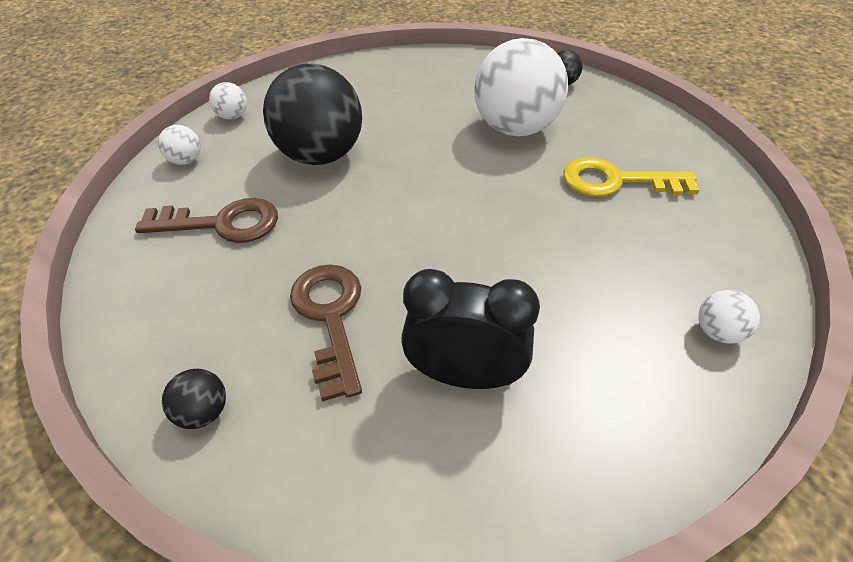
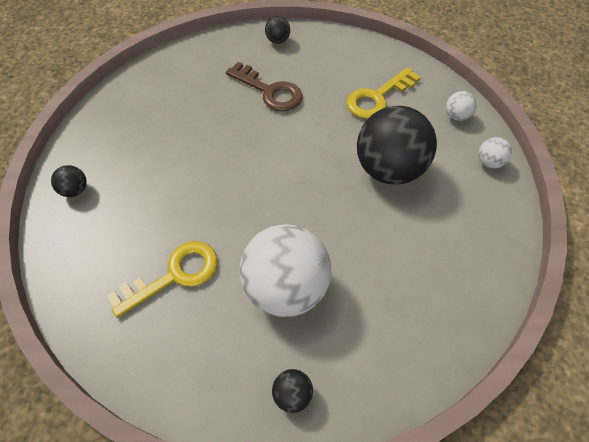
camera: 140 degrees right, 10 degrees up
brown key [135,198,278,243] -> yellow key [346,67,421,119]
black clock [401,269,540,389] -> none
white ball [699,290,760,344] -> black ball [51,165,87,197]

